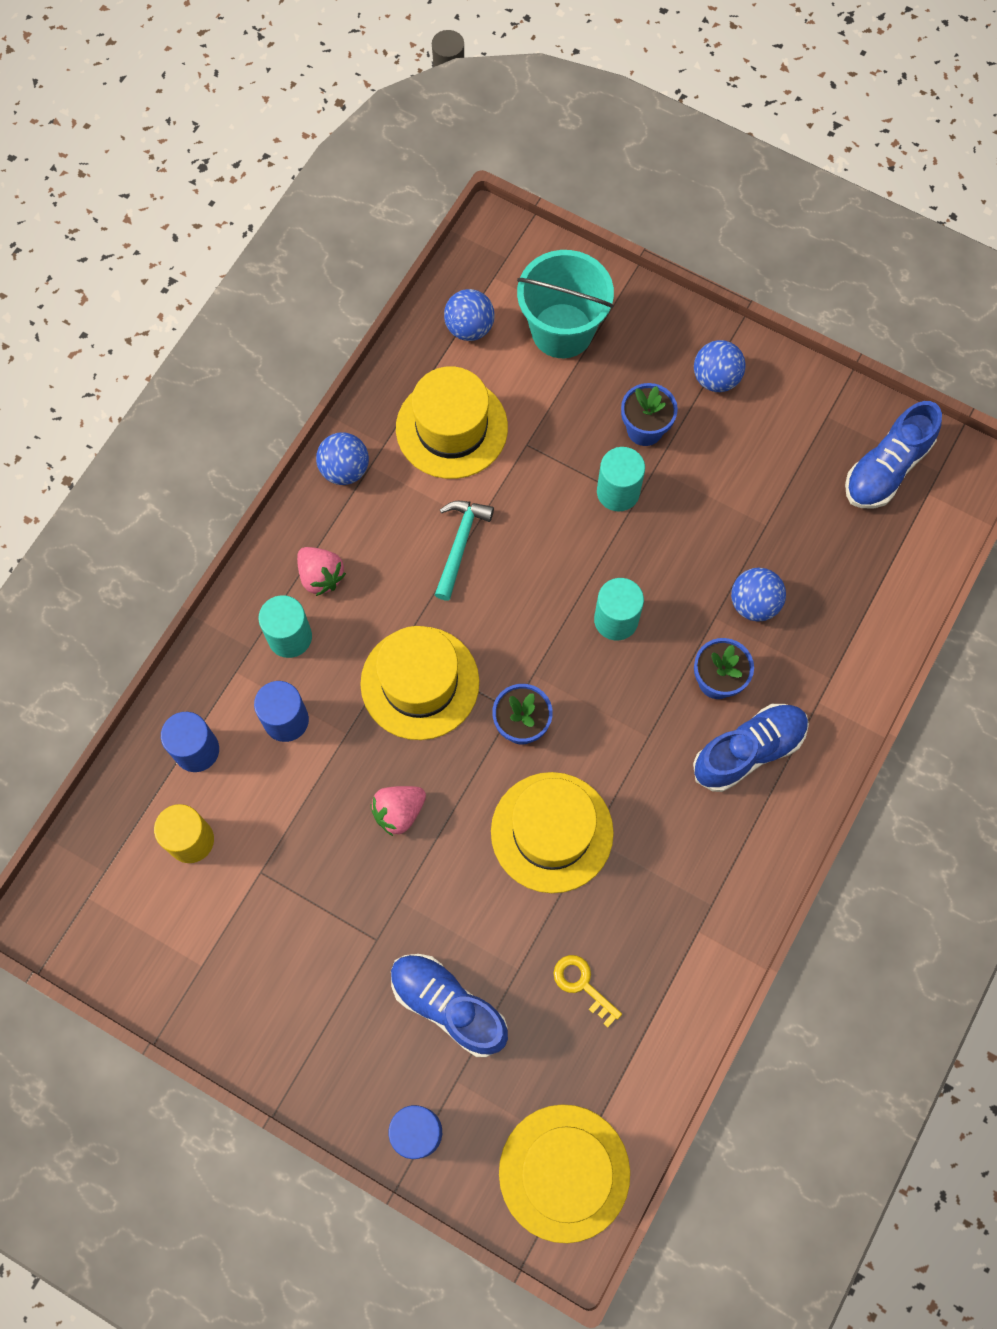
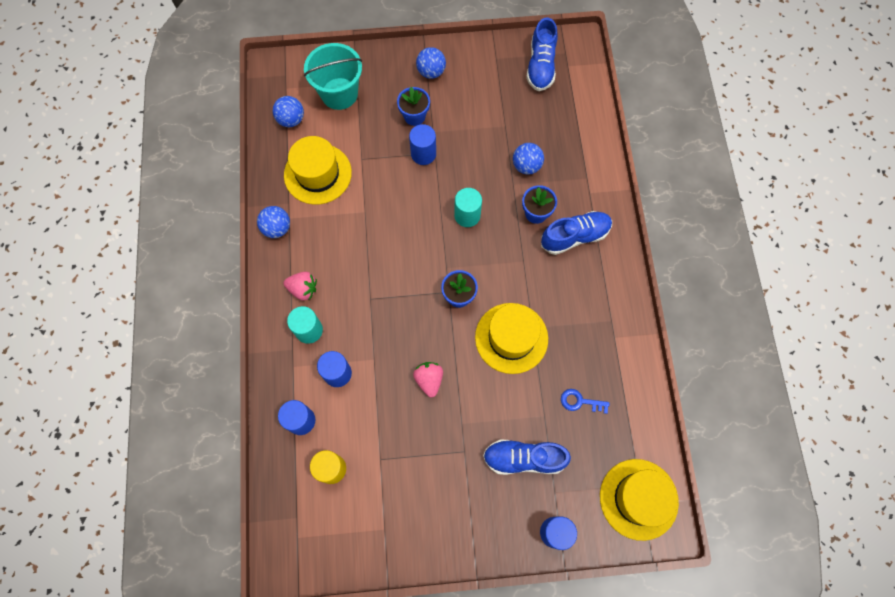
camera: 35 degrees left, 0 degrees up
yellow hat [360,626,479,740] -> none
pink strawberry [370,786,426,836] -> pink strawberry turned 150 degrees clockwise [413,362,443,397]
turquoise hammer [435,501,494,601] -> none
yellow key [554,955,622,1028] -> blue key [561,389,610,414]
turquoise cylinder [597,447,645,512] -> blue cylinder [409,124,436,165]
blue shoe [693,704,809,792] -> blue shoe turned 45 degrees clockwise [541,211,612,255]

